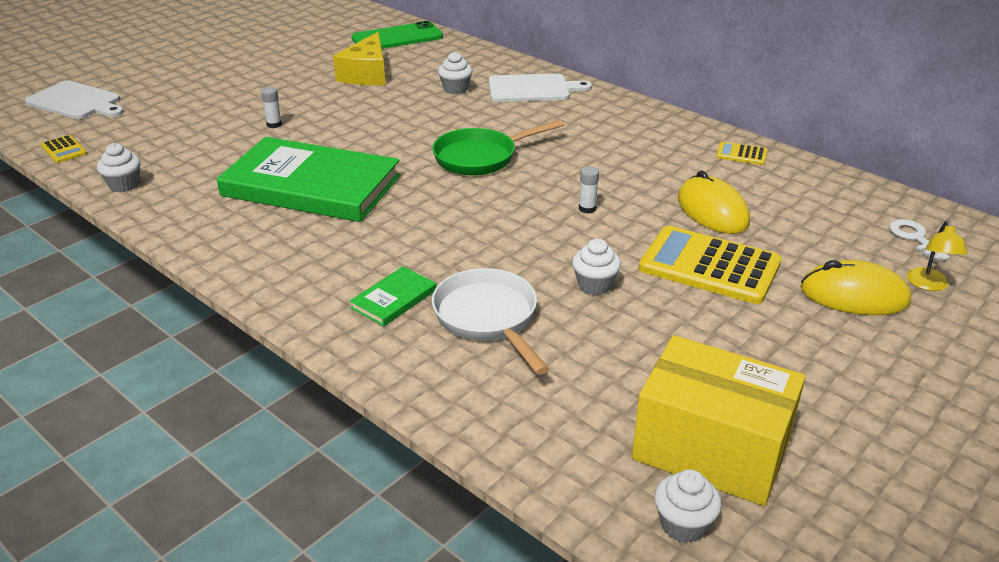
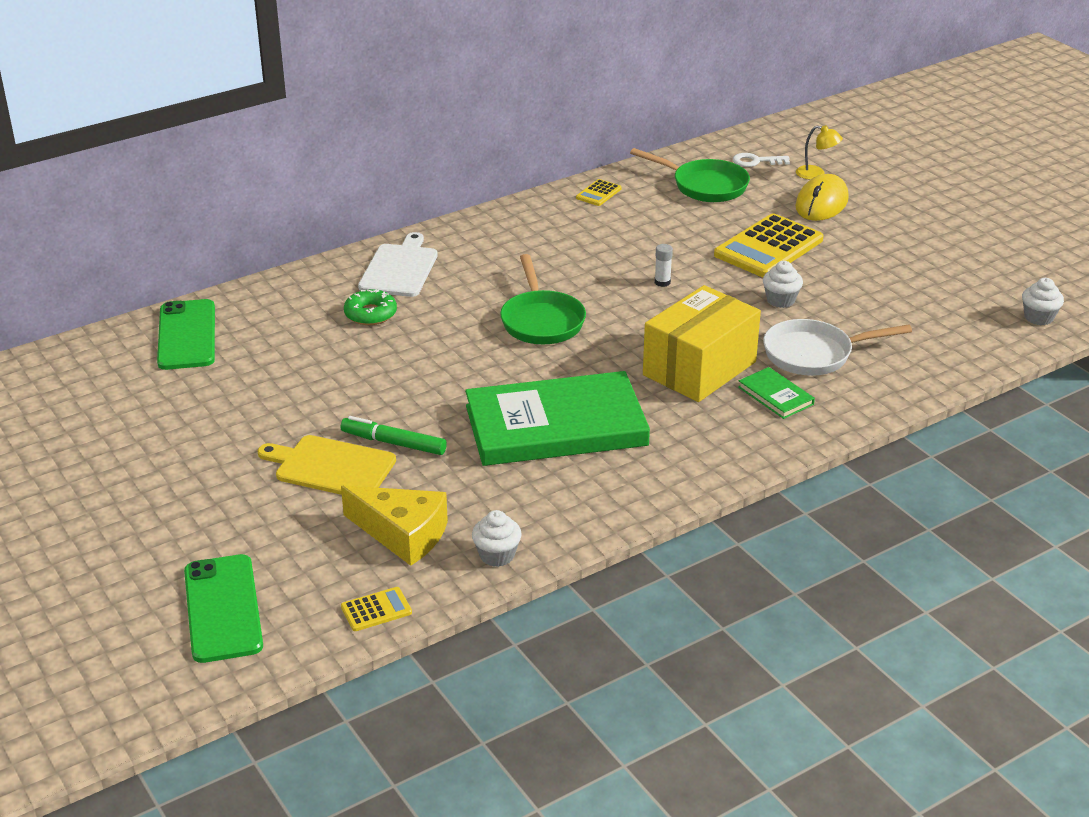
camera: 75 degrees left, 0 degrees up
white cutting board [25,80,124,119] -> green phone [184,554,263,663]
green book [217,137,401,222] -> green book turned 45 degrees clockwise [465,371,650,466]
white glue stick [261,87,282,128] -> green marker [340,416,447,455]
yellow cheese [333,32,386,85] -> yellow cheese moved to [341,485,448,566]
white cupcake [438,52,473,94] -> green donut [344,289,397,325]
yellow box [632,335,806,506] -> yellow box moved to [643,285,761,402]
yellow mouse [678,170,750,234] -> none
none -> yellow cutting board [257,435,396,495]
none -> green pan [630,148,750,202]

